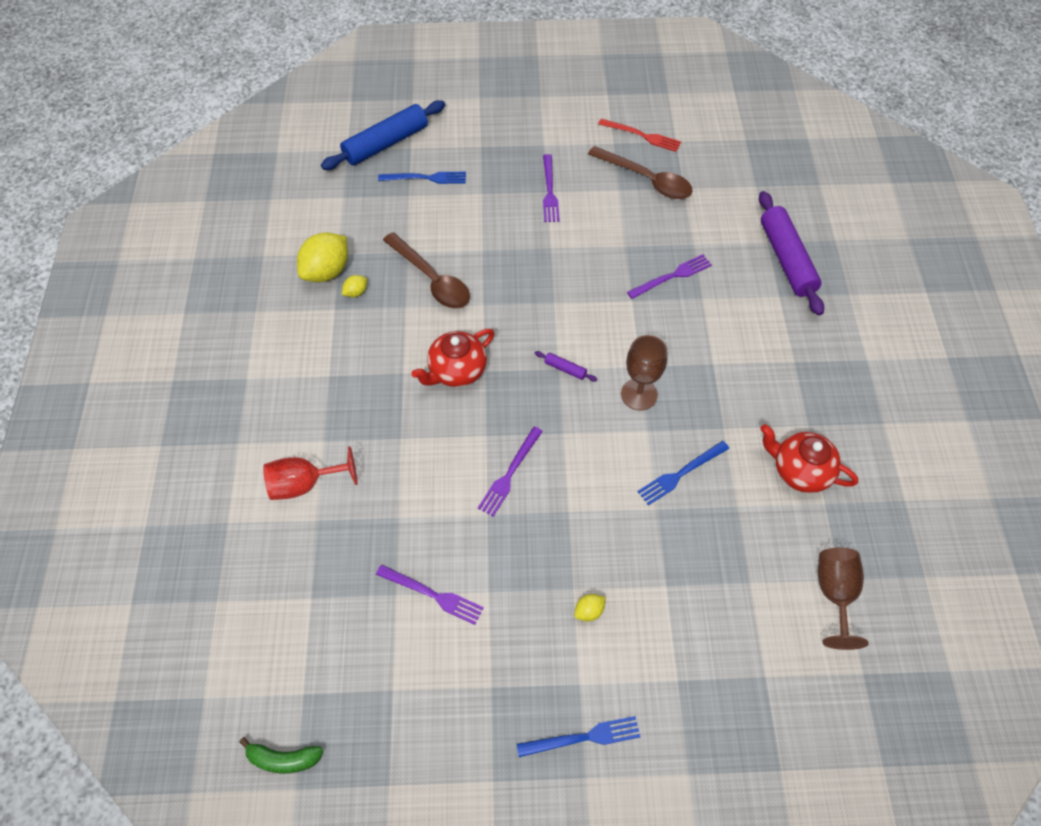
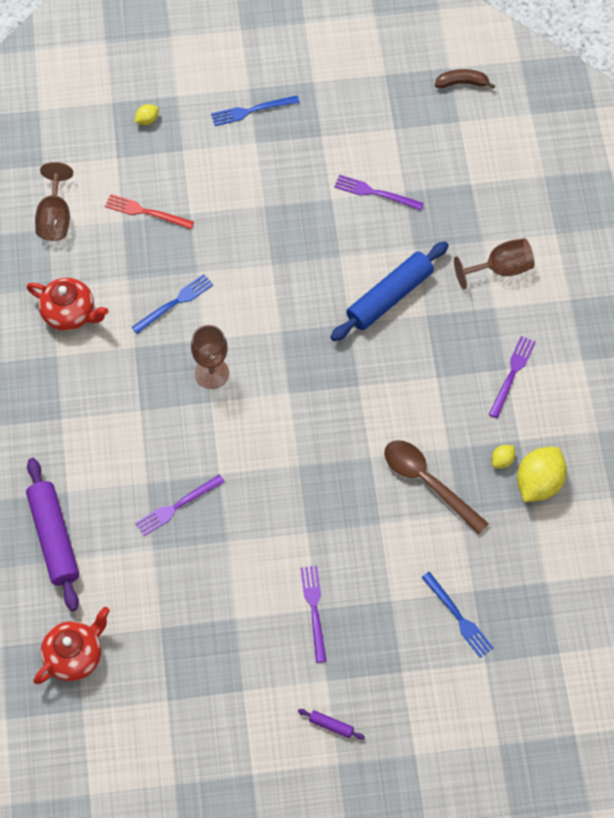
camera: 175 degrees right, 5 degrees up
green banana [240,737,323,773] -> brown banana [435,69,495,89]
red goblet [263,446,358,500] -> brown goblet [454,238,534,289]
blue rolling pin [321,100,445,170] -> blue rolling pin moved to [331,241,449,341]
blue fork [378,172,466,184] -> blue fork turned 120 degrees counterclockwise [421,572,494,658]
red teapot [411,329,494,387] -> red teapot moved to [34,607,110,684]
purple fork [478,427,543,517] -> purple fork moved to [488,336,536,418]
purple rolling pin [535,351,597,381] -> purple rolling pin moved to [298,709,365,740]
yellow lemon [574,594,606,621] -> yellow lemon moved to [135,104,159,125]
brown spoon [588,146,693,199] -> none
red fork [598,119,681,152] -> red fork moved to [105,194,194,229]

